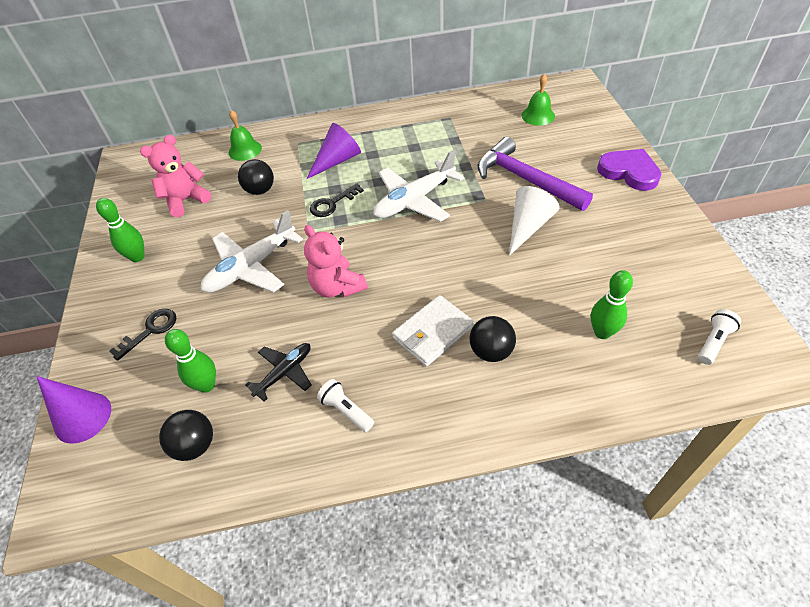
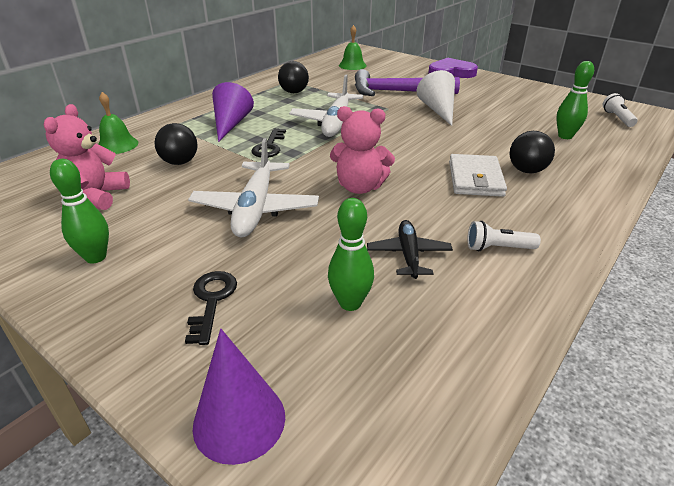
camera: 45 degrees left, 15 degrees down
black ball [159,410,213,461] -> black ball moved to [278,61,309,93]

